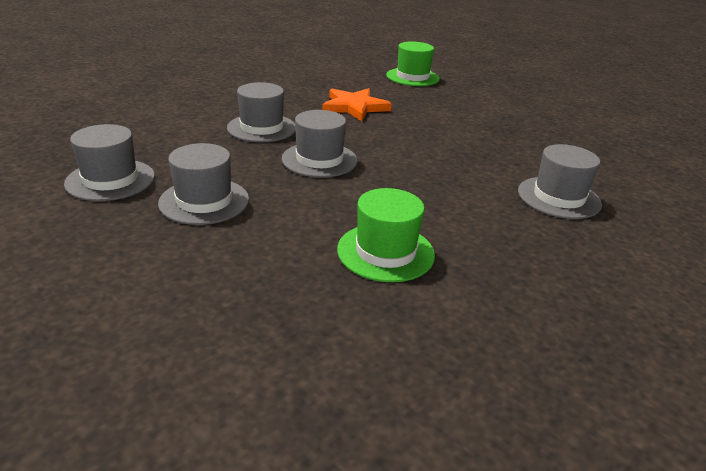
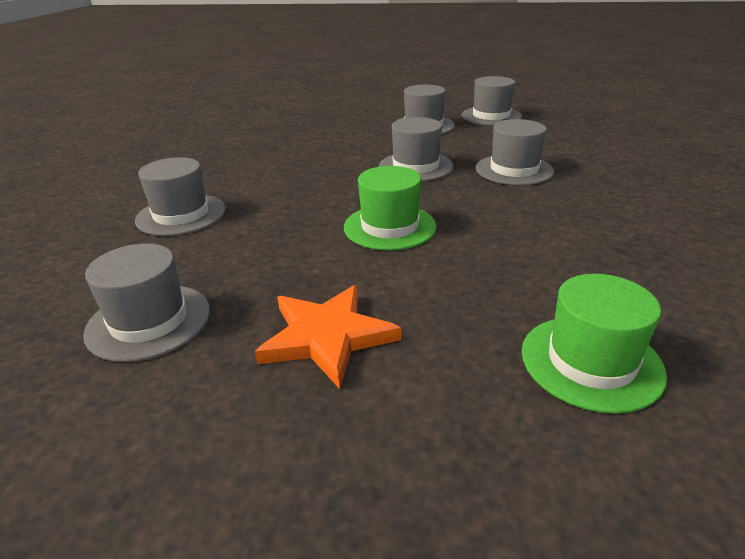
camera: 145 degrees right, 0 degrees up
orange star [322,88,392,121] -> orange star moved to [255,285,401,389]
green hat [337,188,435,282] -> green hat moved to [344,166,436,250]
none -> grey hat [83,243,210,362]

